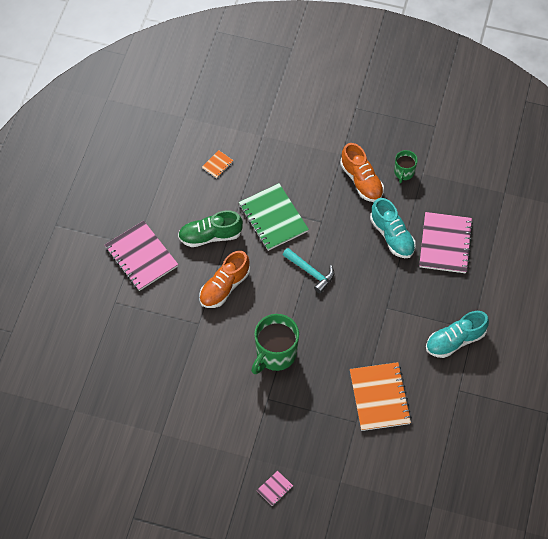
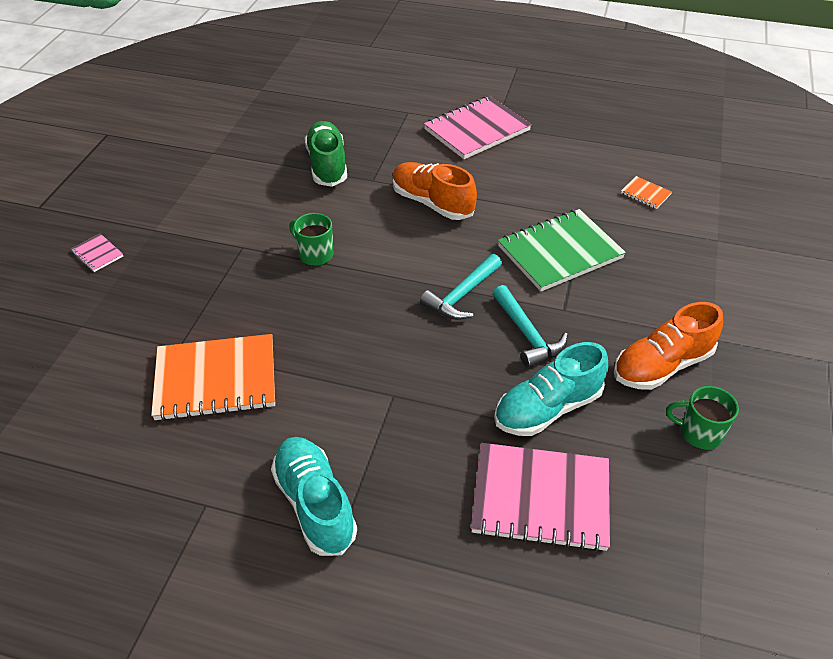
camera: 90 degrees right, 15 degrees down
green shoe [178,210,243,247] -> green shoe moved to [305,121,347,187]
green mug [251,314,299,374] -> green mug [289,213,334,266], size x0.54
none -> turquoise hammer [493,285,568,368]

